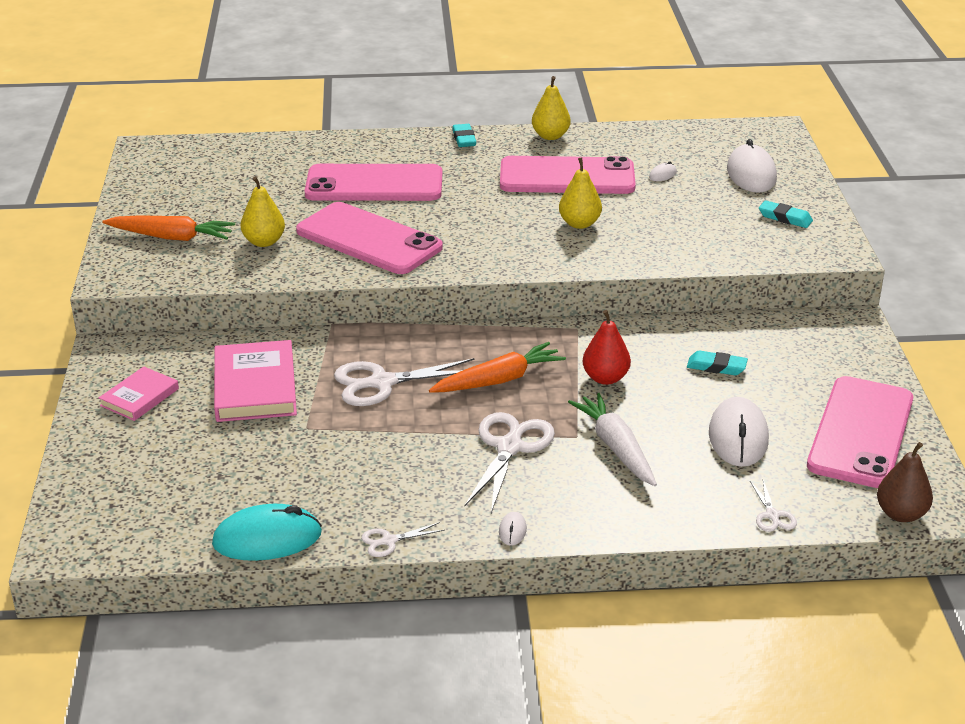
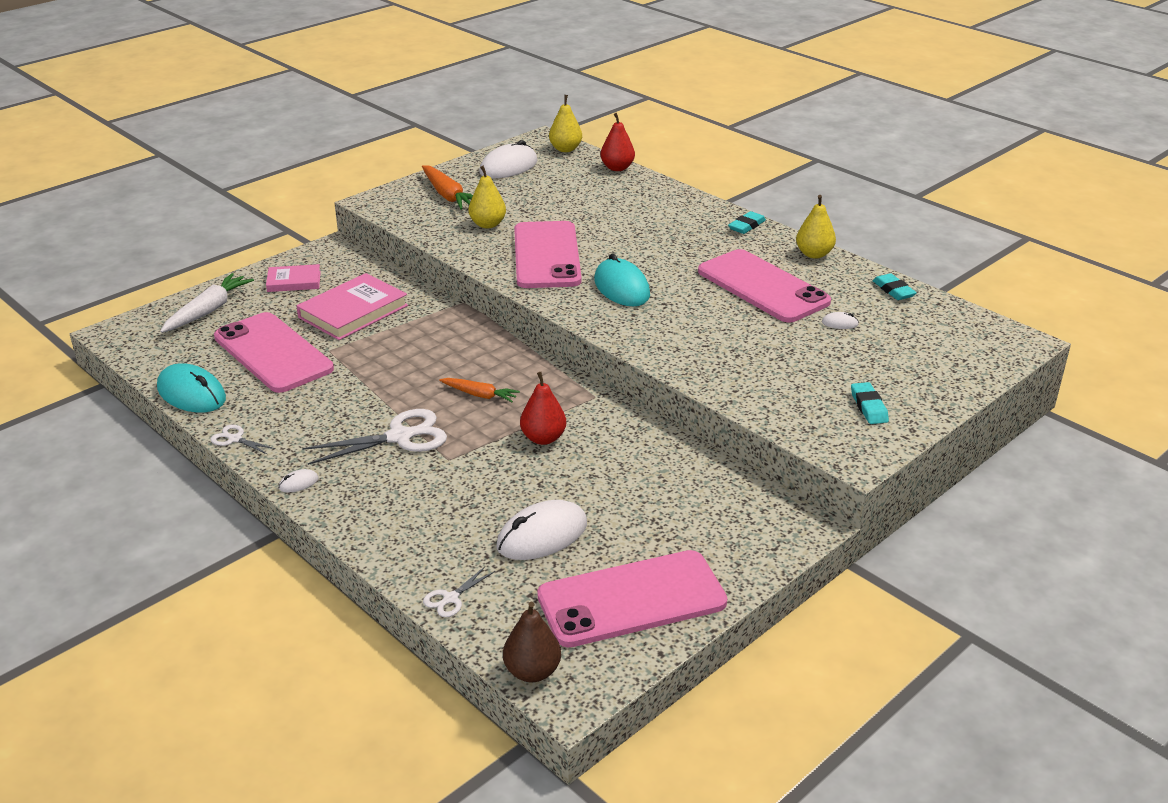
camera: 50 degrees right, 0 degrees up
pink phone [304,164,442,201] -> pink phone moved to [214,312,334,393]
white scissors [334,358,474,406] -> none
orange carrot [429,342,566,393] -> orange carrot [439,378,520,402], size x0.63
yellow pear [559,158,602,229] -> yellow pear moved to [549,95,582,152]
white carrot [568,393,657,486] -> white carrot moved to [160,273,254,333]
turquoise eraser [687,351,748,375] -> turquoise eraser moved to [872,273,917,300]
white mouse [727,139,777,193] -> white mouse moved to [479,140,538,178]
none -> turquoise mouse [594,254,650,306]
none -> red pear [600,113,635,171]

